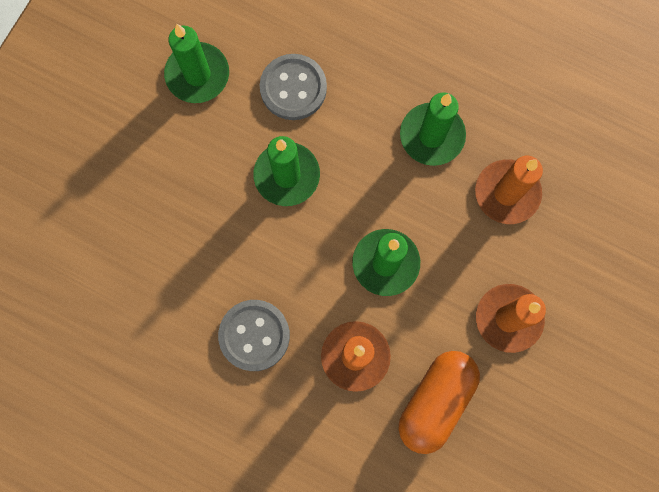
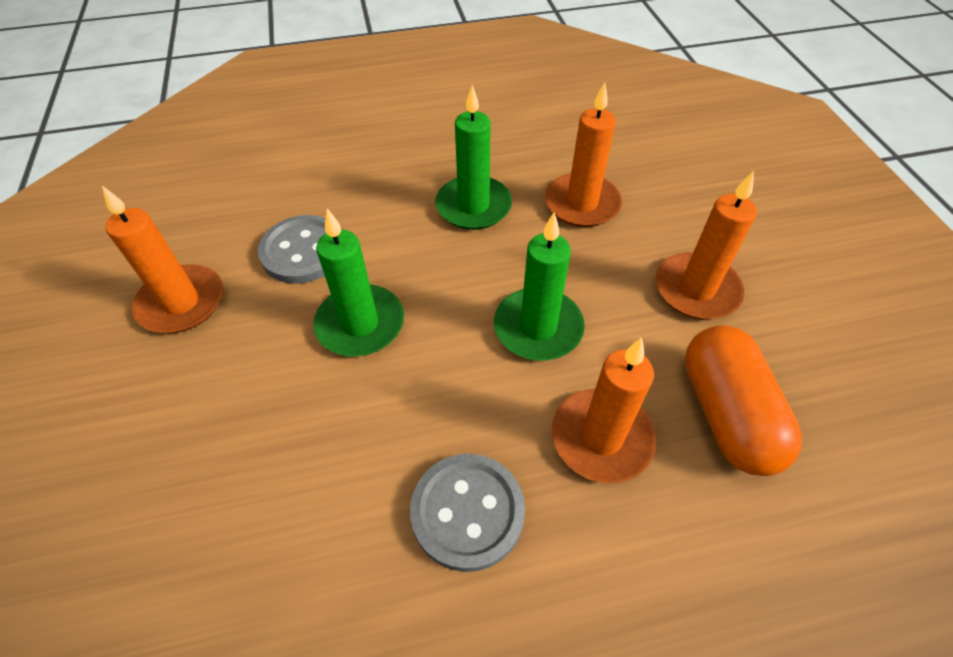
camera: 40 degrees left, 25 degrees down
green candle [164,24,229,103] -> orange candle [102,186,223,333]

